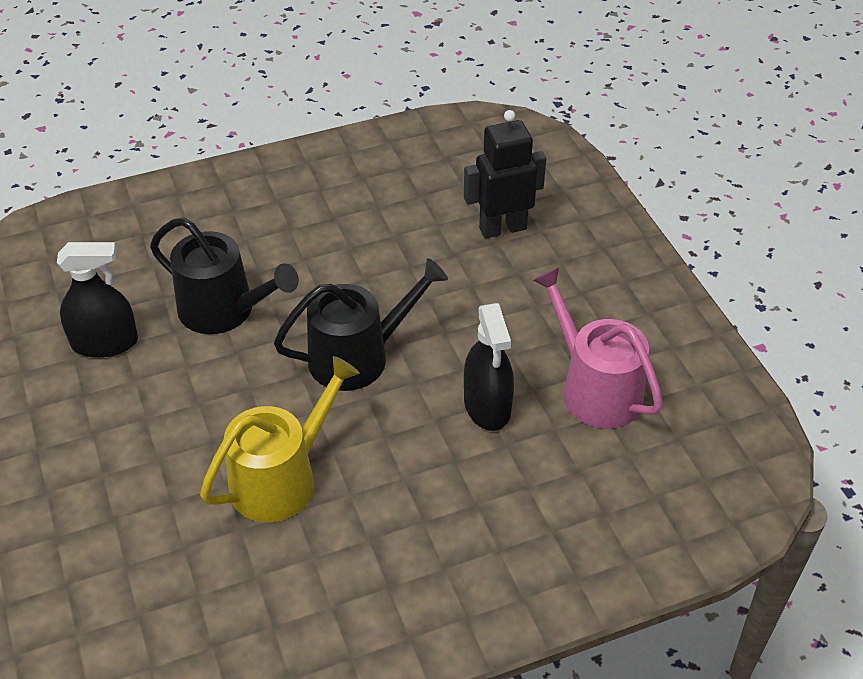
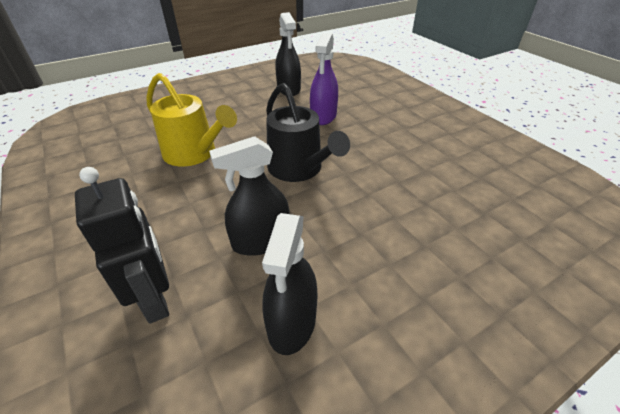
camera: 80 degrees right, 5 degrees down
black watering can [150,218,299,334] -> purple spray bottle [310,33,338,125]
black robot [464,110,546,239] -> black robot moved to [75,167,169,324]
pink watering can [533,267,663,429] -> black spray bottle [262,213,318,355]

